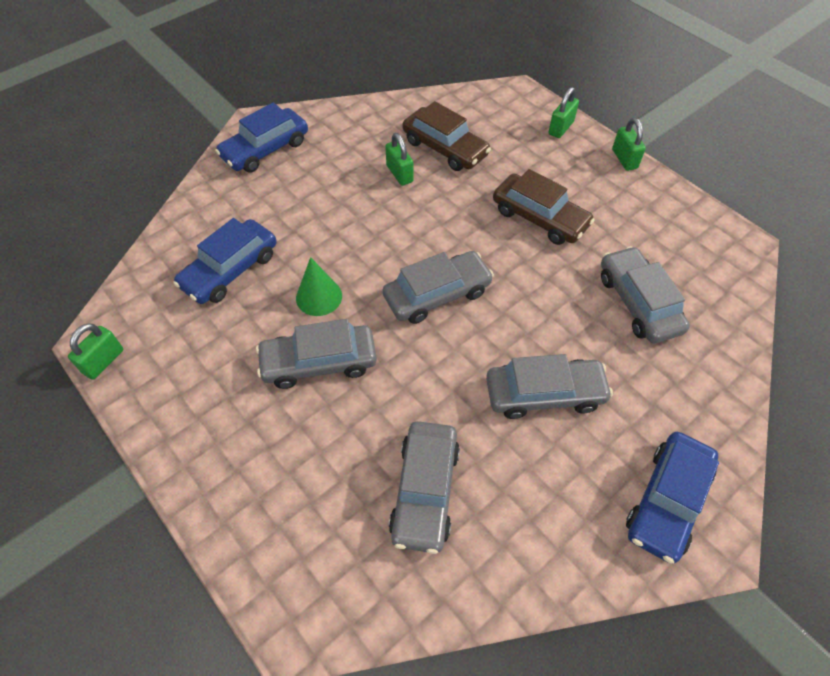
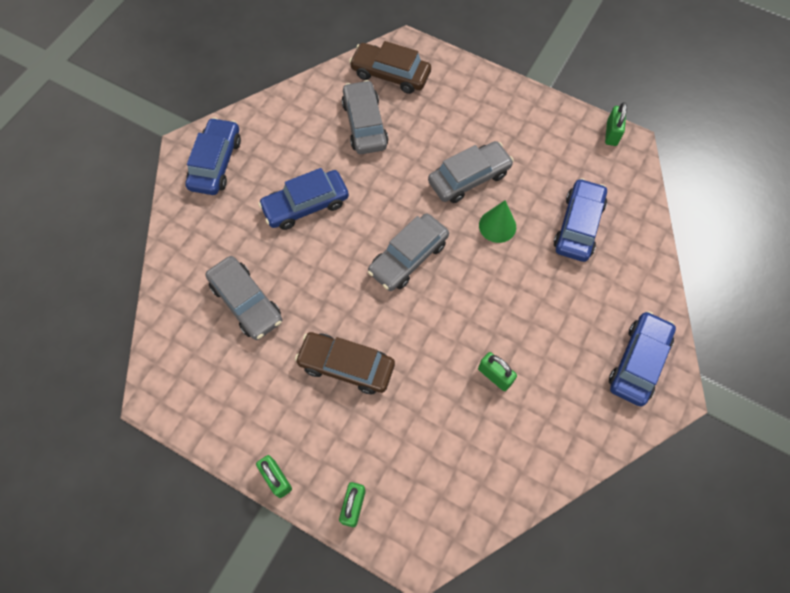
camera: 160 degrees right, 10 degrees up
brown car [403,101,491,171] -> brown car moved to [349,41,431,94]
grey car [486,354,613,419] -> blue car [258,168,349,230]

